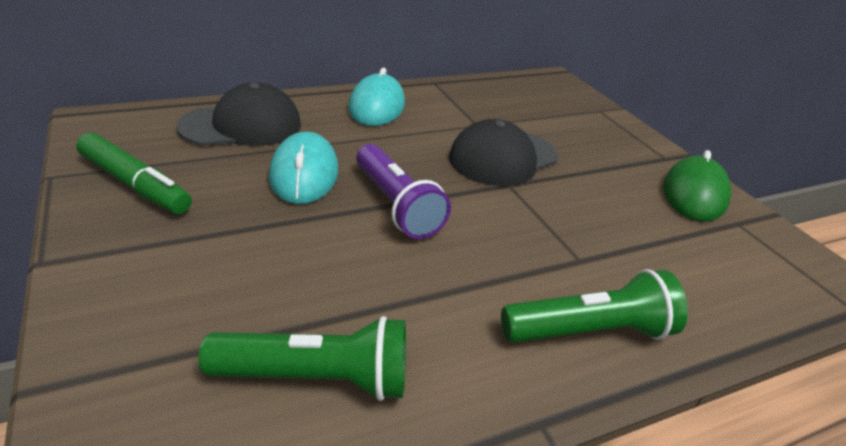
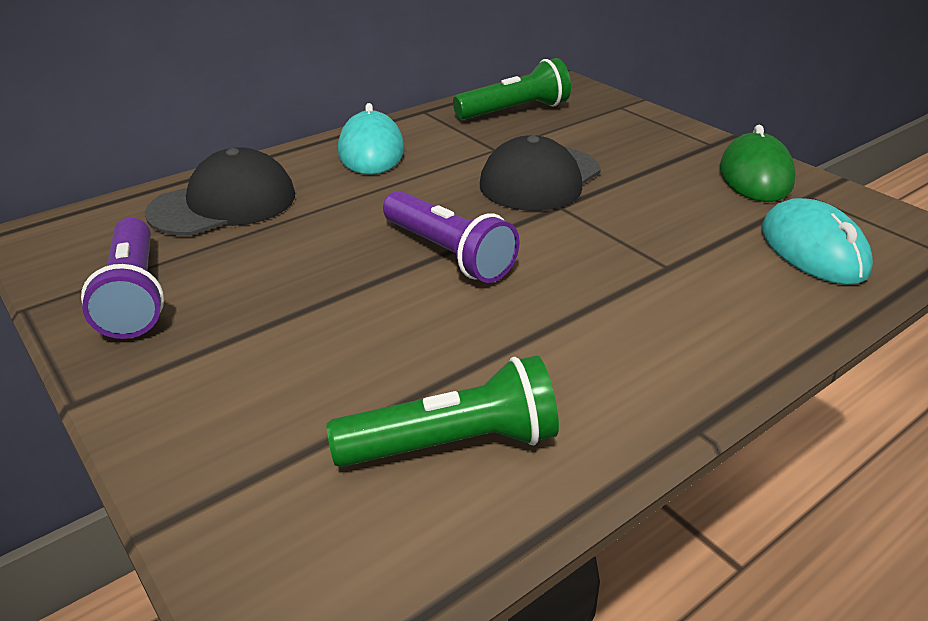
camera: 10 degrees left, 0 degrees up
green marker [76,133,192,214] -> purple flashlight [81,218,164,339]
turquoise mouse [269,132,338,204] -> turquoise mouse moved to [762,198,873,285]
green flashlight [501,269,688,343] -> green flashlight moved to [453,58,571,120]

